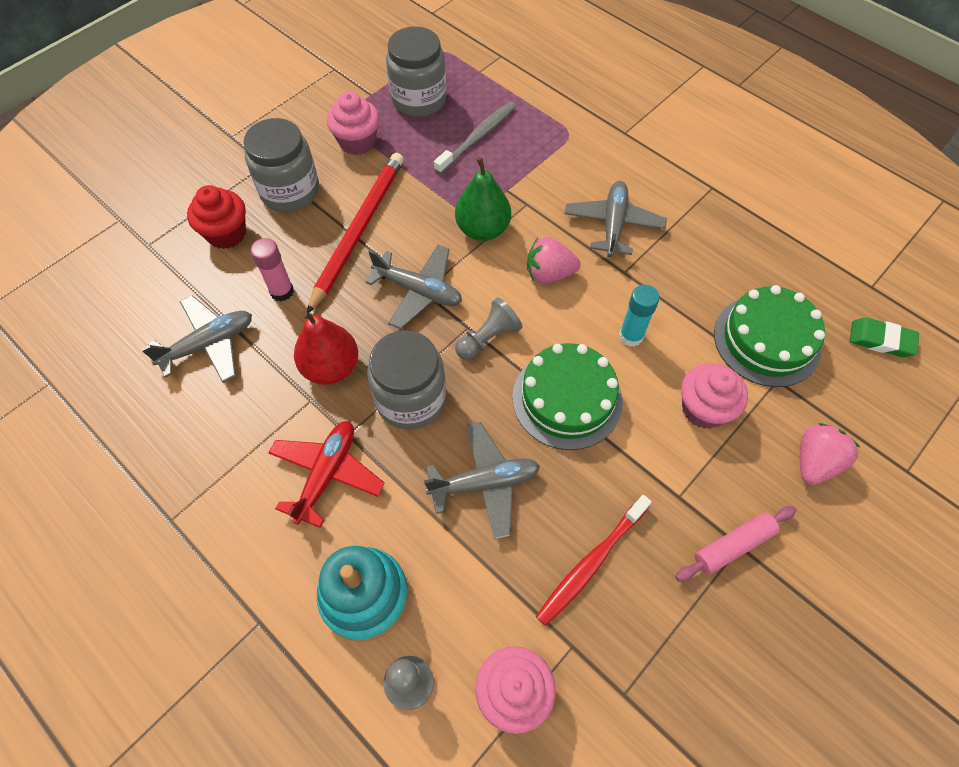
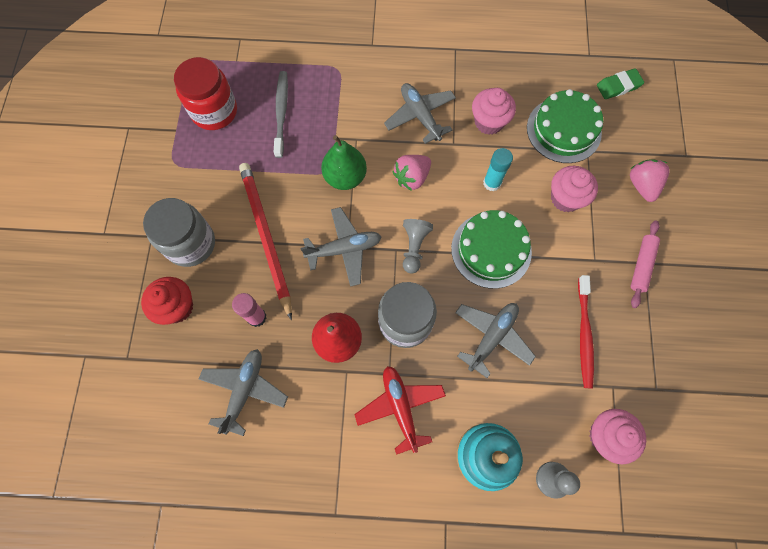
camera: 40 degrees left, 10 degrees up
pink cupcake [327,92,379,155] -> pink cupcake moved to [472,88,516,135]
grey jar [386,26,447,117] -> red jar [174,57,237,130]

